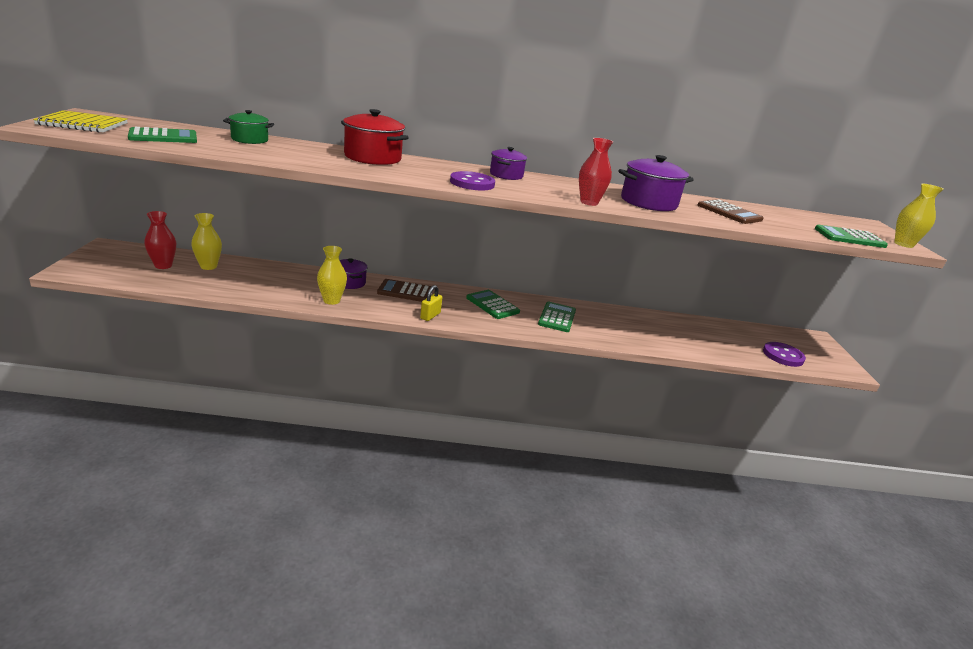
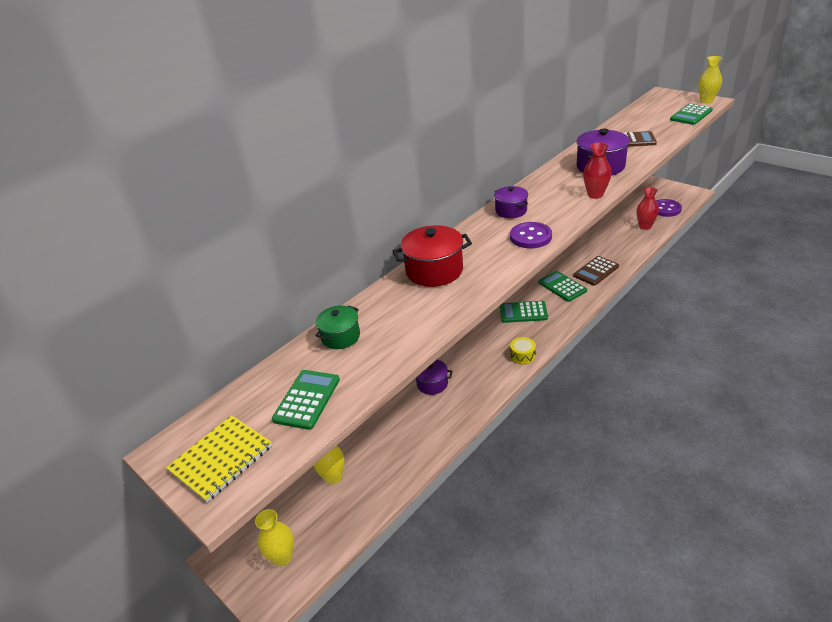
camera: 40 degrees left, 10 degrees up
red vase [144,211,176,269] -> red vase moved to [636,187,659,230]
yellow vase [317,246,347,305] -> yellow vase moved to [255,509,294,566]
brown calculator [377,279,432,302] -> brown calculator moved to [573,256,619,286]
yellow padlock [420,285,442,321] -> yellow drum [510,337,536,365]

